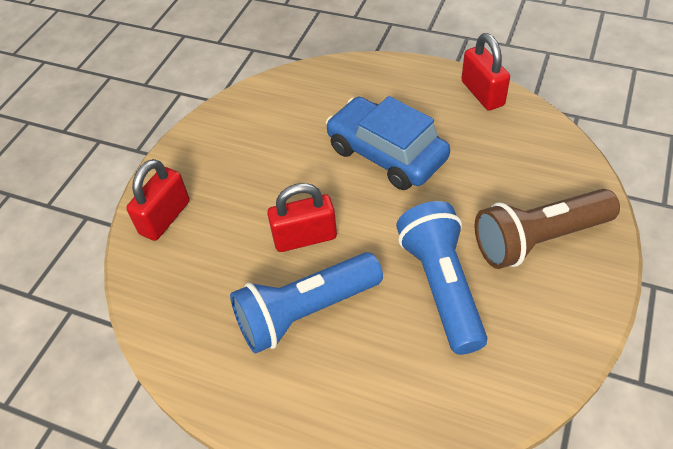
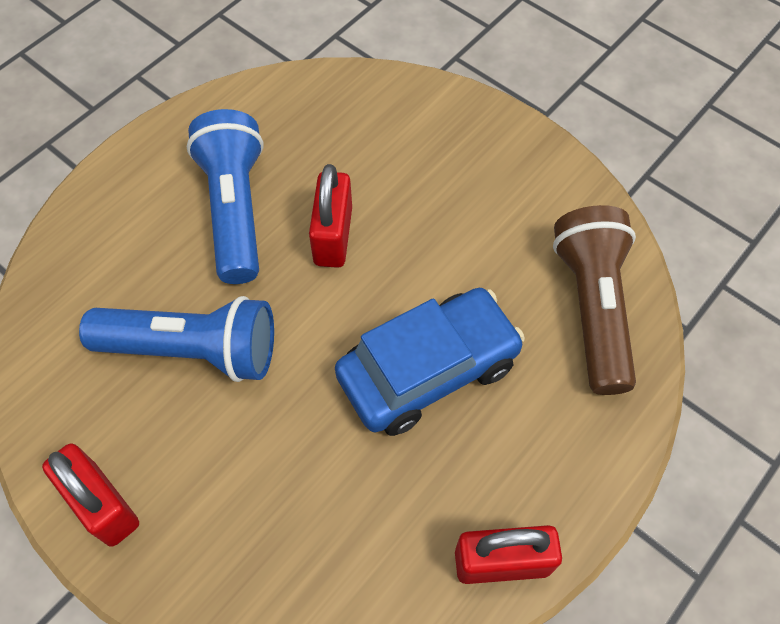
camera: 105 degrees right, 10 degrees up
red padlock [126,159,189,241] -> red padlock moved to [42,443,139,547]
brown flashlight [475,189,620,269] -> brown flashlight moved to [553,205,636,395]

